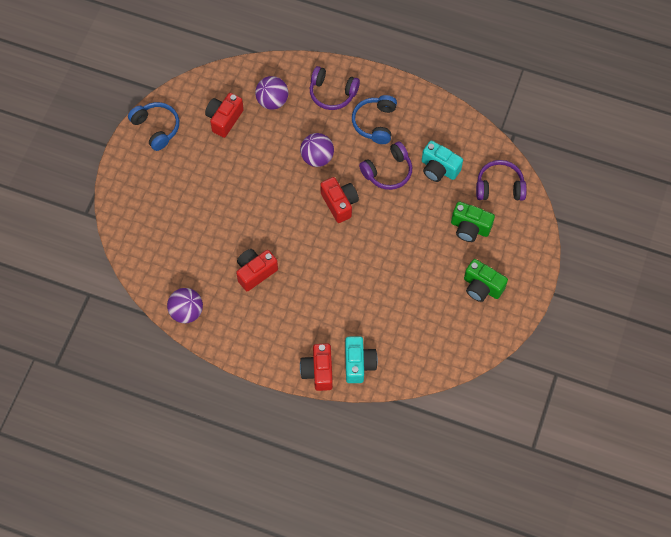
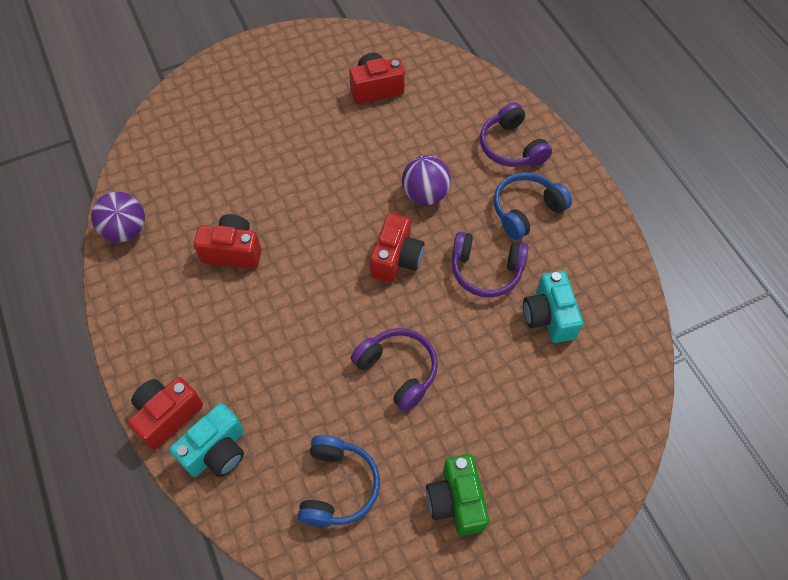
camera: 45 degrees right, 5 degrees down
blue headphones [128,102,179,151] -> blue headphones moved to [297,435,380,527]
purple ball [255,76,288,110] -> none
green camera [451,202,495,242] -> none
purple headphones [476,160,527,201] -> purple headphones moved to [351,328,438,412]

